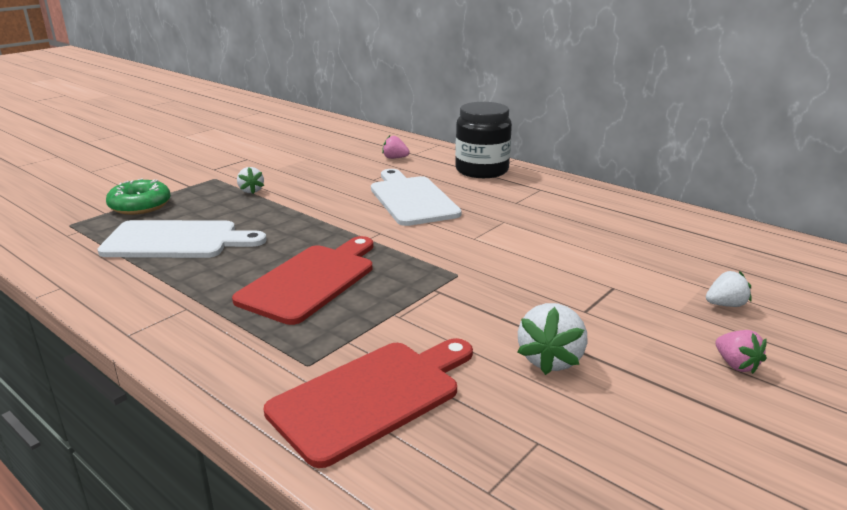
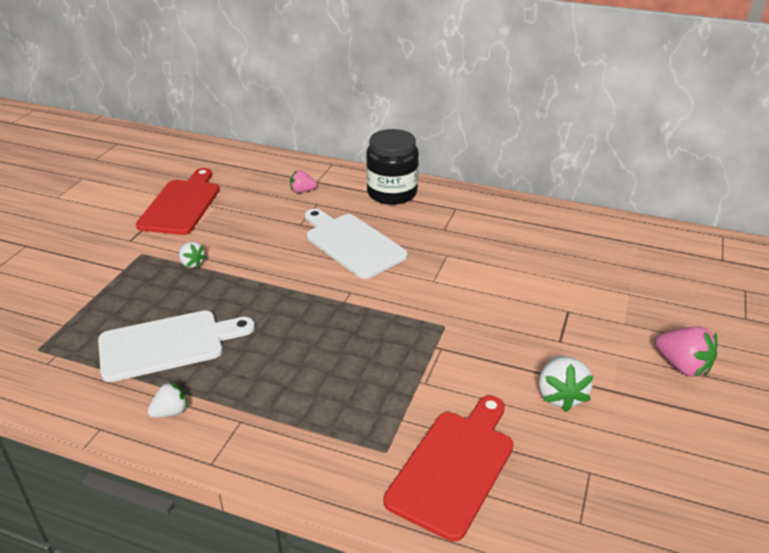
camera: 20 degrees left, 10 degrees up
green donut [106,178,171,215] -> none
red cutting board [232,236,373,325] -> red cutting board moved to [136,168,219,235]
white strawberry [706,271,751,307] -> white strawberry moved to [148,381,188,418]
pink strawberry [716,330,767,374] -> pink strawberry [655,326,717,377], size x1.61

